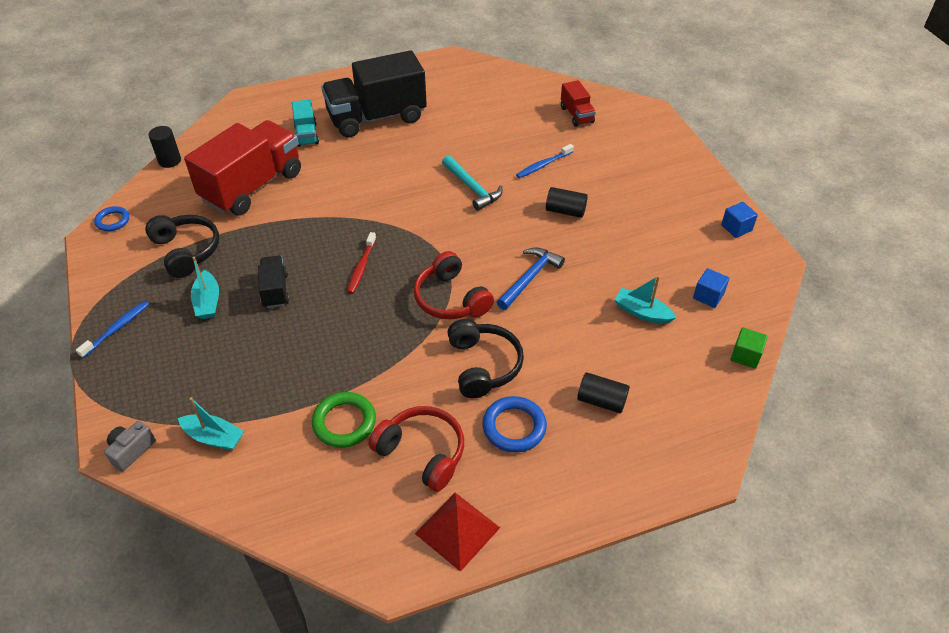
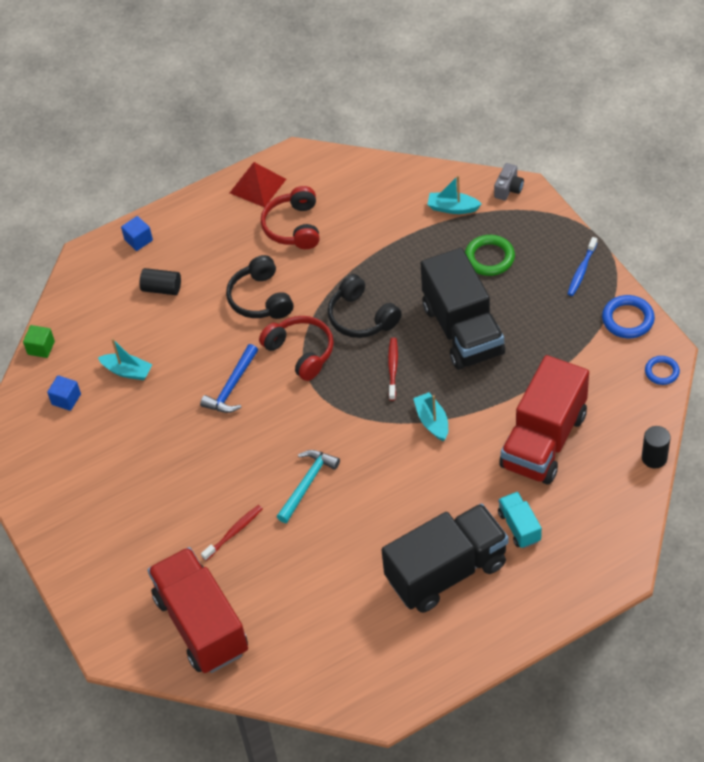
camera: 175 degrees right, 5 degrees up
black headphones [145,215,219,278] -> black headphones moved to [328,274,402,338]
turquoise boat [191,257,219,319] -> turquoise boat moved to [413,392,448,441]
black truck [258,256,289,308] -> black truck [421,248,505,370], size x2.16
green ring [312,392,376,448] -> green ring moved to [465,235,515,276]
red headphones [369,406,464,492] -> red headphones turned 60 degrees clockwise [261,186,320,249]
turquoise hammer [442,156,502,211] -> turquoise hammer turned 75 degrees clockwise [277,450,340,523]
blue ring [482,396,547,453] -> blue ring moved to [602,295,655,338]
blue toothbrush [516,144,574,178] -> red toothbrush [201,505,263,561]
black cylinder [546,187,588,218] -> none
red truck [561,80,596,127] -> red truck [148,547,248,673], size x2.16
blue cube [721,202,758,238] -> blue cube moved to [121,216,153,251]

